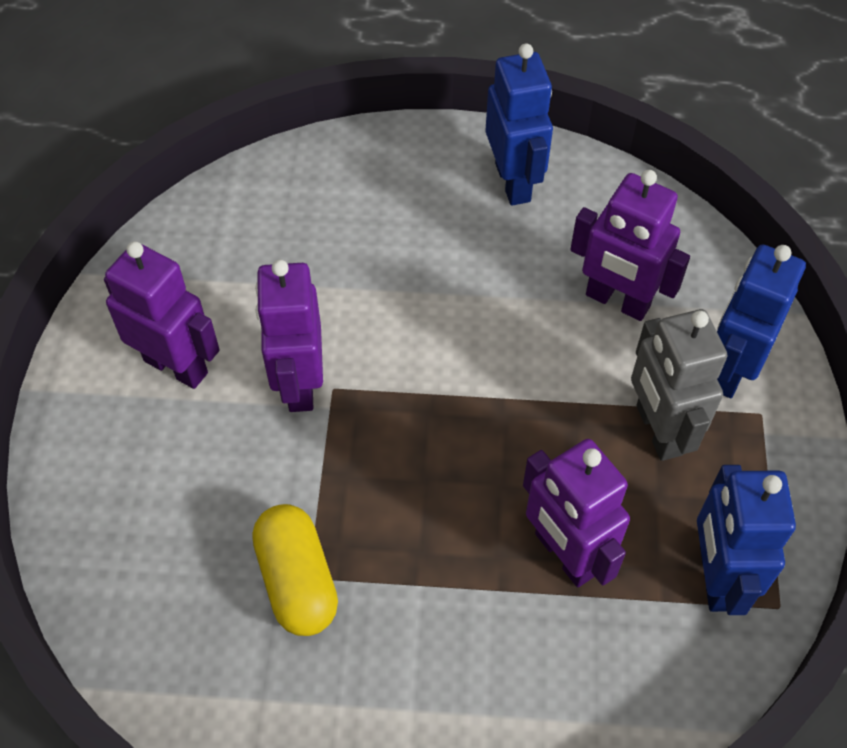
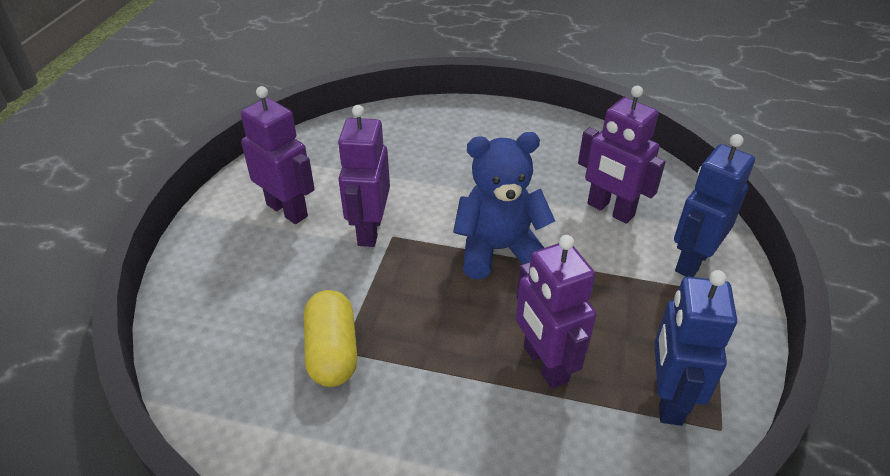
camera: 10 degrees right, 15 degrees down
blue robot [485,43,553,206] -> none
grey robot [631,309,727,461] -> none
none -> blue teddy bear [453,132,555,279]

